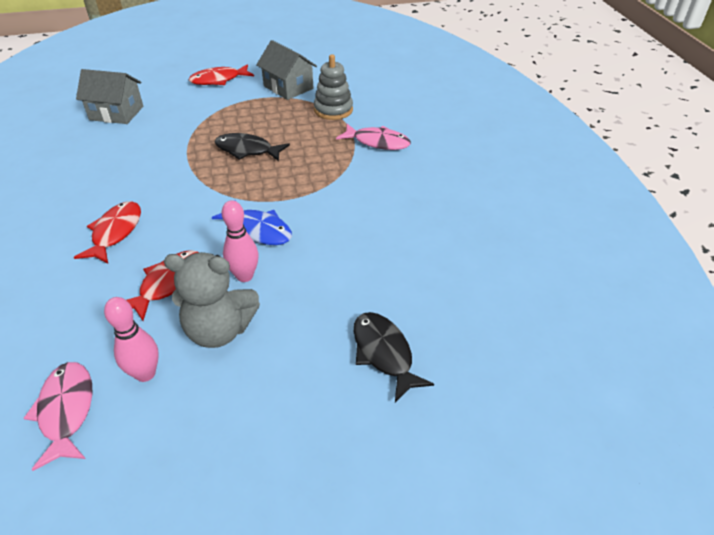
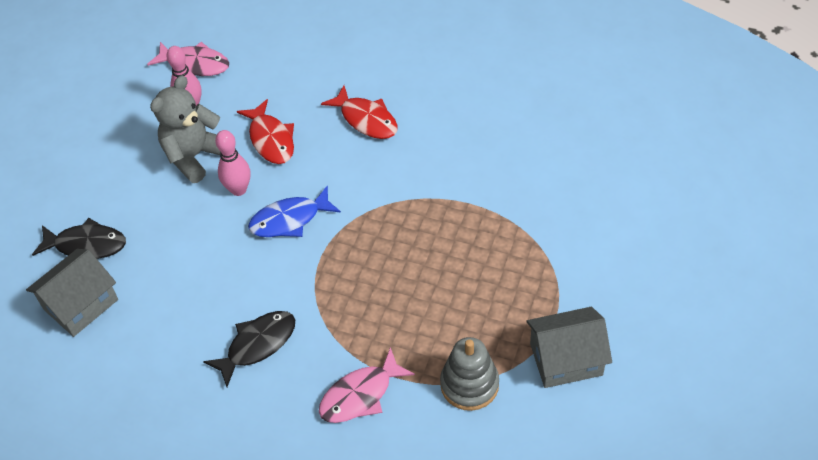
camera: 125 degrees right, 10 degrees up
grey house [76,69,143,124] -> grey house moved to [26,249,118,337]
red fish [189,64,254,85] -> none
black fish [215,133,290,161] -> black fish moved to [203,311,295,387]

